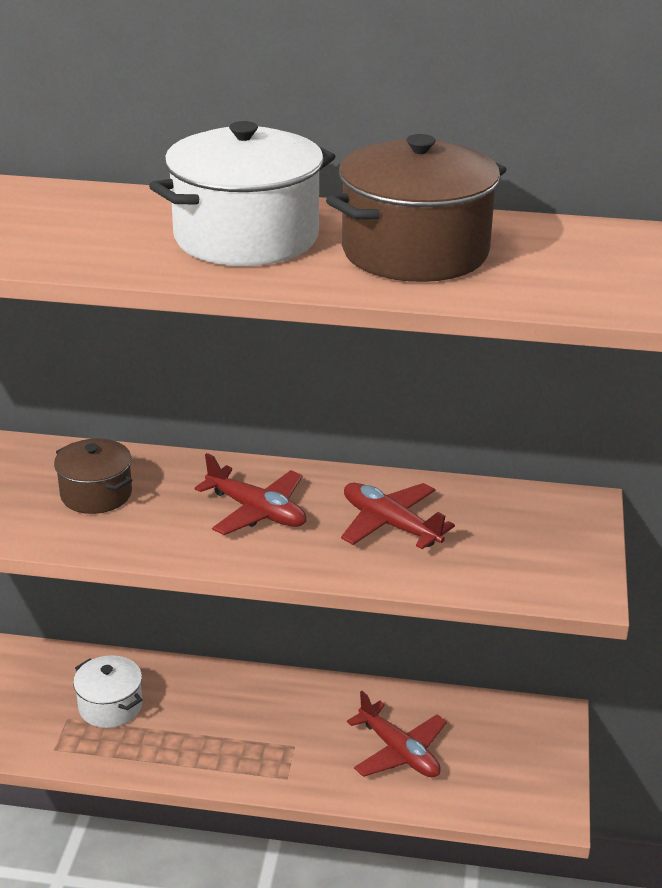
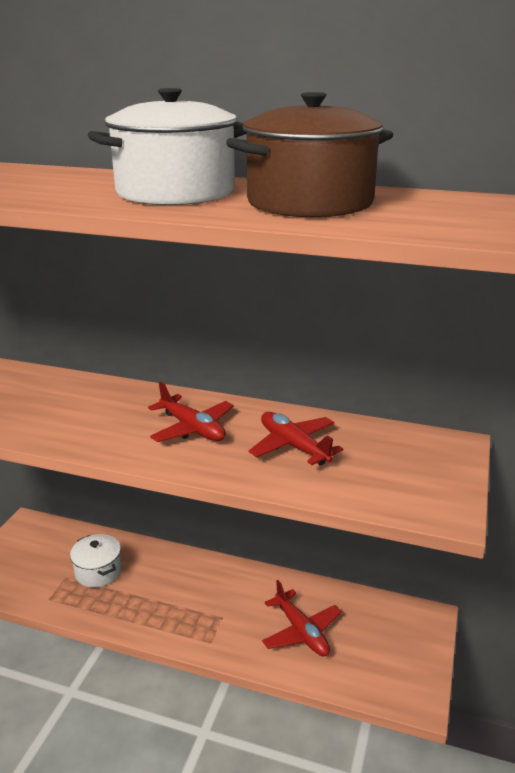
camera: 10 degrees right, 5 degrees down
brown pot [54,438,132,514] -> none

